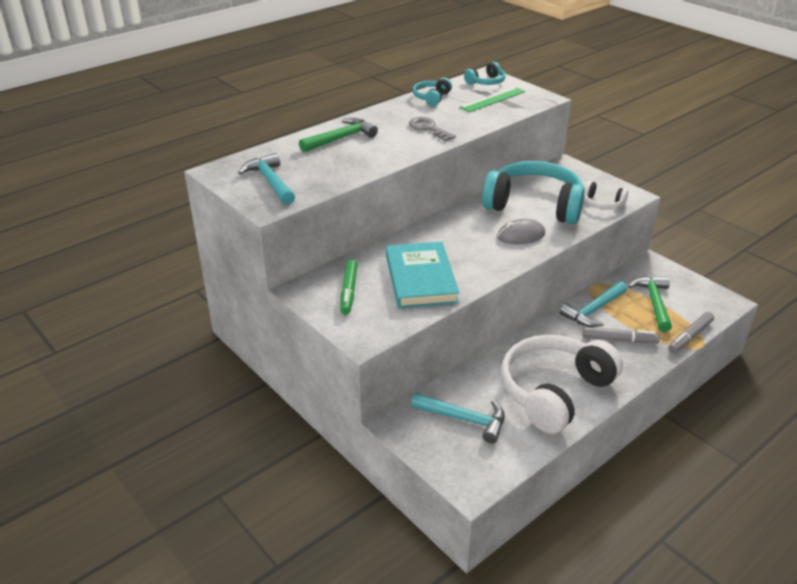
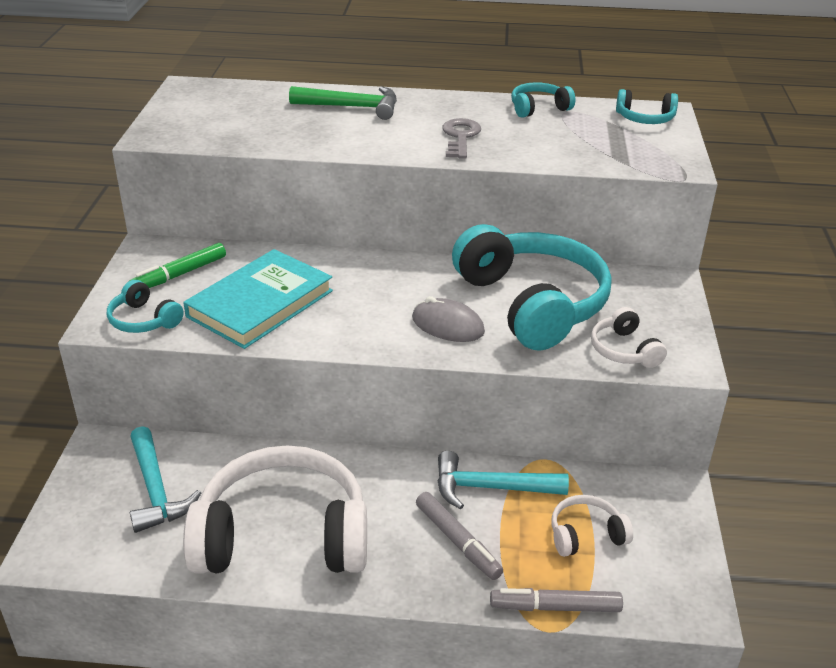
camera: 45 degrees right, 0 degrees up
turquoise hammer [238,153,295,205] -> none
green ruler [459,87,525,112] -> none
green hammer [628,276,672,332] -> white headphones [551,495,633,557]
none -> turquoise headphones [107,280,184,333]

